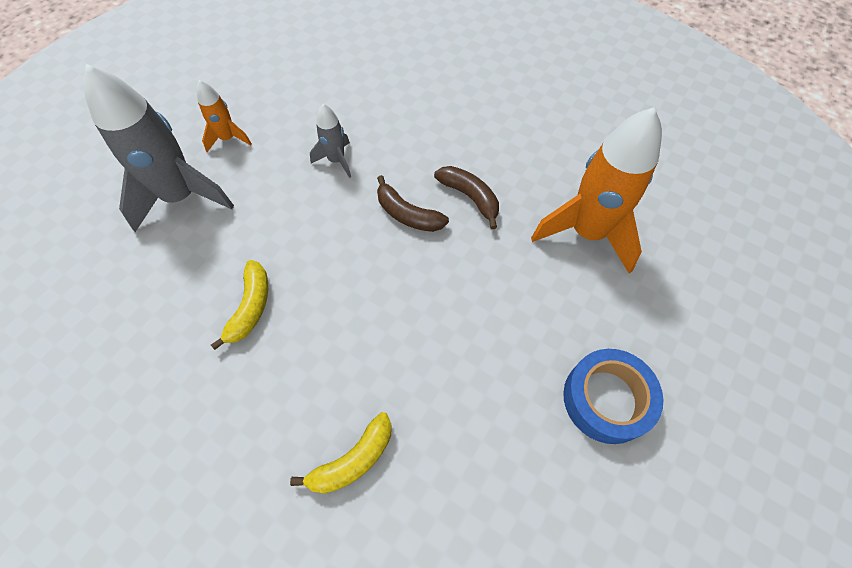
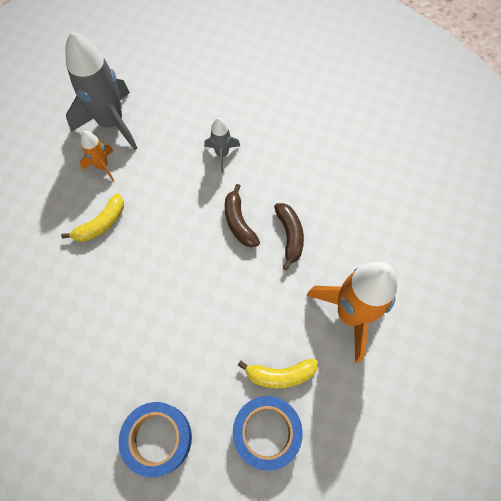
camera: 35 degrees right, 5 degrees up
orange rocket [196,80,252,152] -> orange rocket moved to [80,131,114,181]
yellow banana [290,412,392,494] -> yellow banana moved to [238,359,318,388]
none -> blue tape [119,402,192,477]

